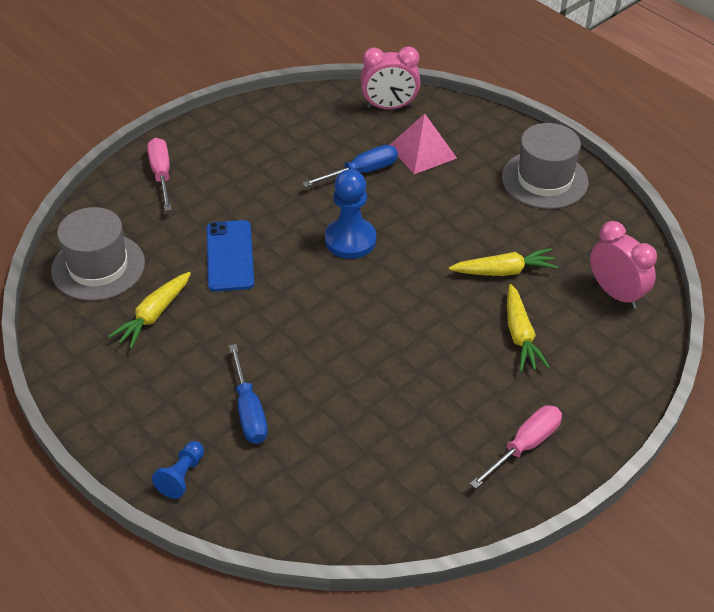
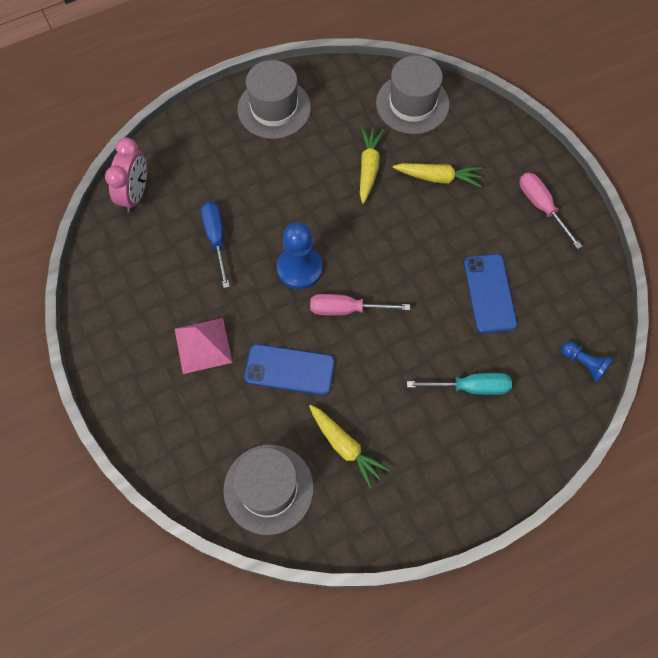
camera: 75 degrees left, 20 degrees up
pink screwdriver [147,138,172,211] -> pink screwdriver moved to [310,294,410,315]
blue pawn [152,441,204,499] -> blue pawn moved to [561,341,613,383]
blue screwdriver [229,344,268,444] -> turquoise screwdriver [407,373,512,395]
pink pyramid [390,114,457,174] -> pink pyramid moved to [175,318,232,374]
pink clock [590,221,657,309] -> grey hat [376,55,450,134]
none -> blue phone [464,254,517,333]

